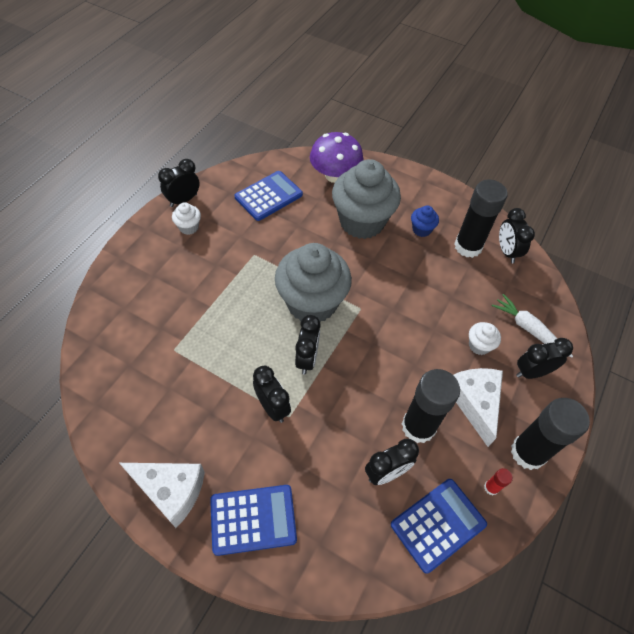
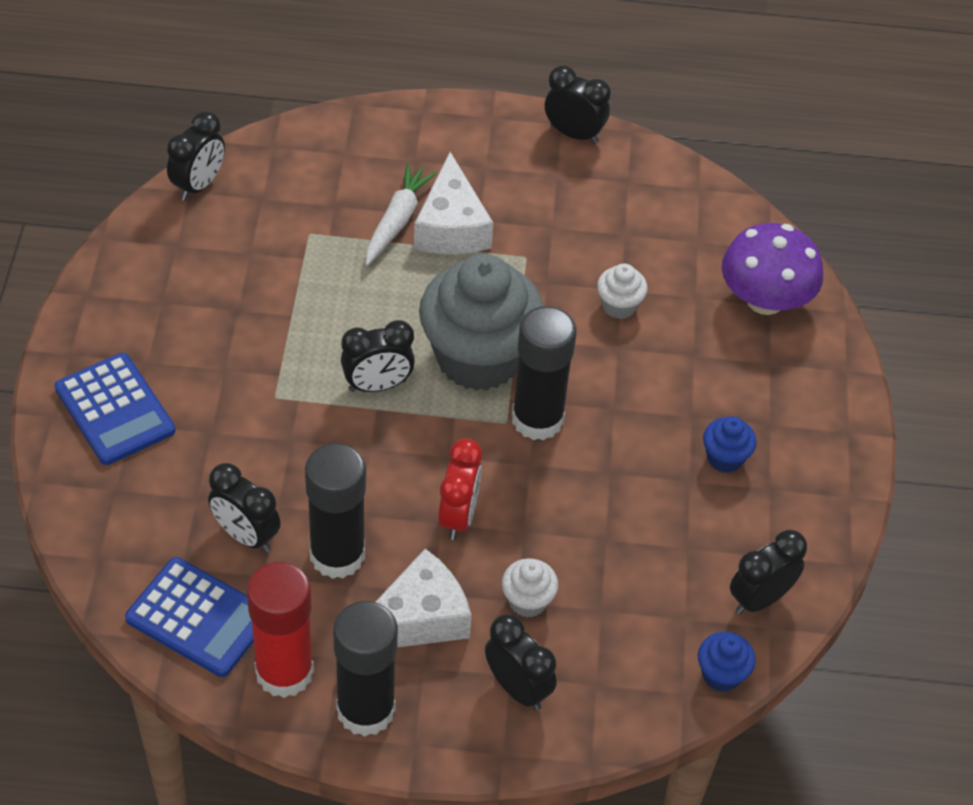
camera: 65 degrees right, 5 degrees down
white cheese [119,463,205,528] -> white cheese moved to [414,152,493,254]
white cupcake [172,202,201,235] -> white cupcake moved to [597,264,648,319]
blue calculator [234,171,303,221] -> none
black clock [253,366,291,423] -> black clock moved to [167,111,225,201]
grey cupcake [332,159,401,239] -> none
black glue stick [454,180,508,258] -> black glue stick moved to [512,306,577,440]
red glue stick [484,468,513,495] -> red glue stick [247,562,314,698], size x2.45
white carrot [492,294,573,357] -> white carrot moved to [365,163,437,265]
none -> red clock [438,438,482,540]
none -> blue cupcake [698,632,756,692]

